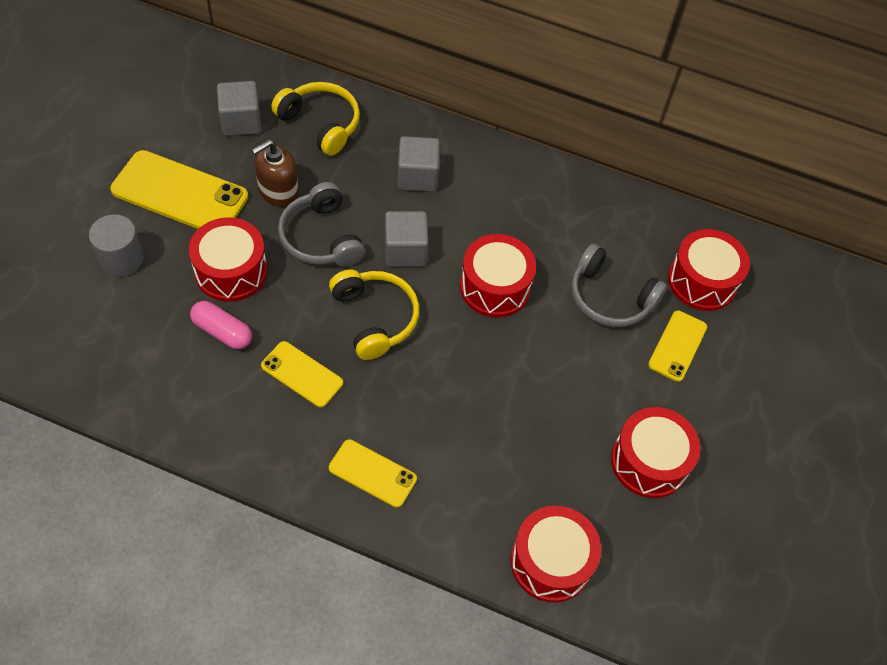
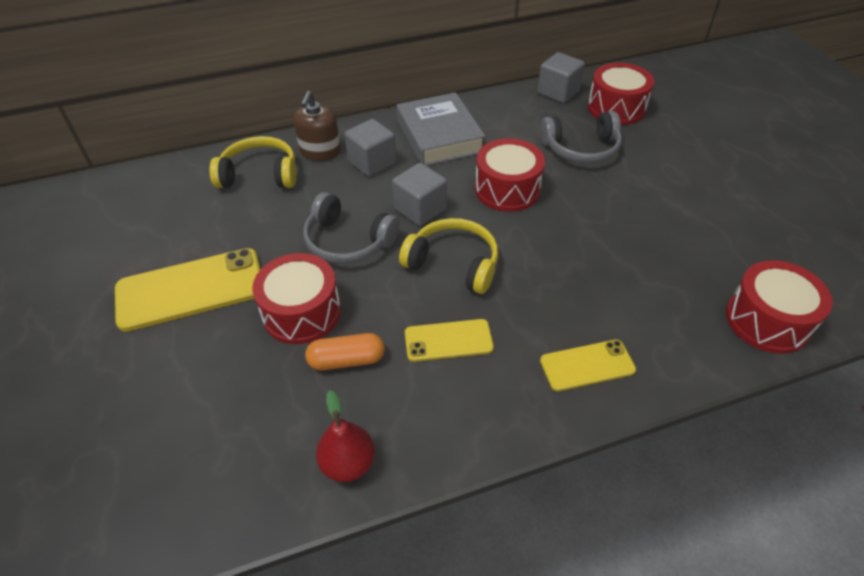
camera: 35 degrees left, 10 degrees down
grey cylinder [89,214,144,277] -> none
pink capsule [190,301,252,349] -> orange capsule [305,333,385,370]
grey cube [217,81,261,136] -> grey cube moved to [537,52,585,103]
brown soap dispenser [252,139,299,207] -> brown soap dispenser moved to [293,91,341,161]
red drum [611,407,700,498] -> none
yellow phone [648,310,707,382] -> none
none -> red pear [316,390,375,482]
none -> grey book [397,92,485,166]

